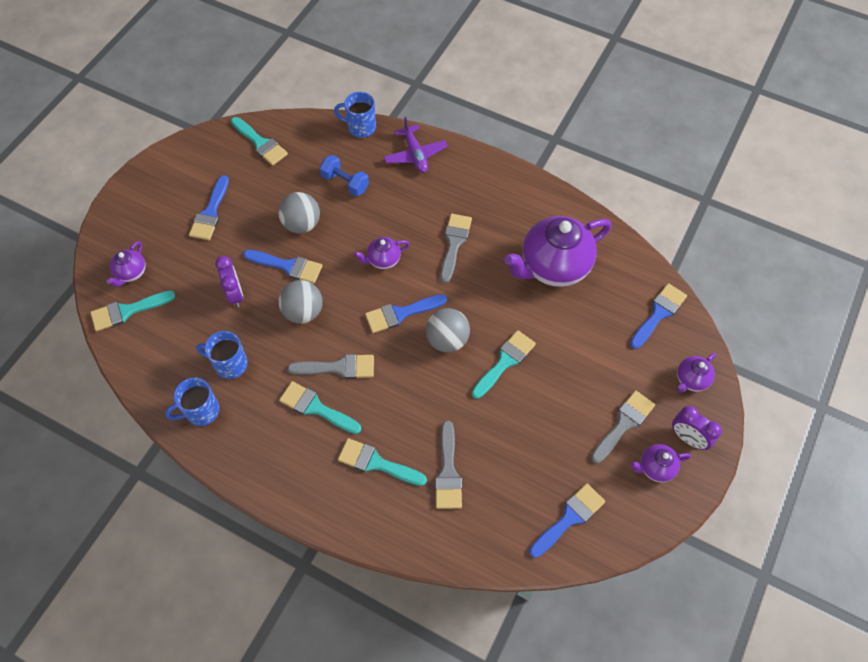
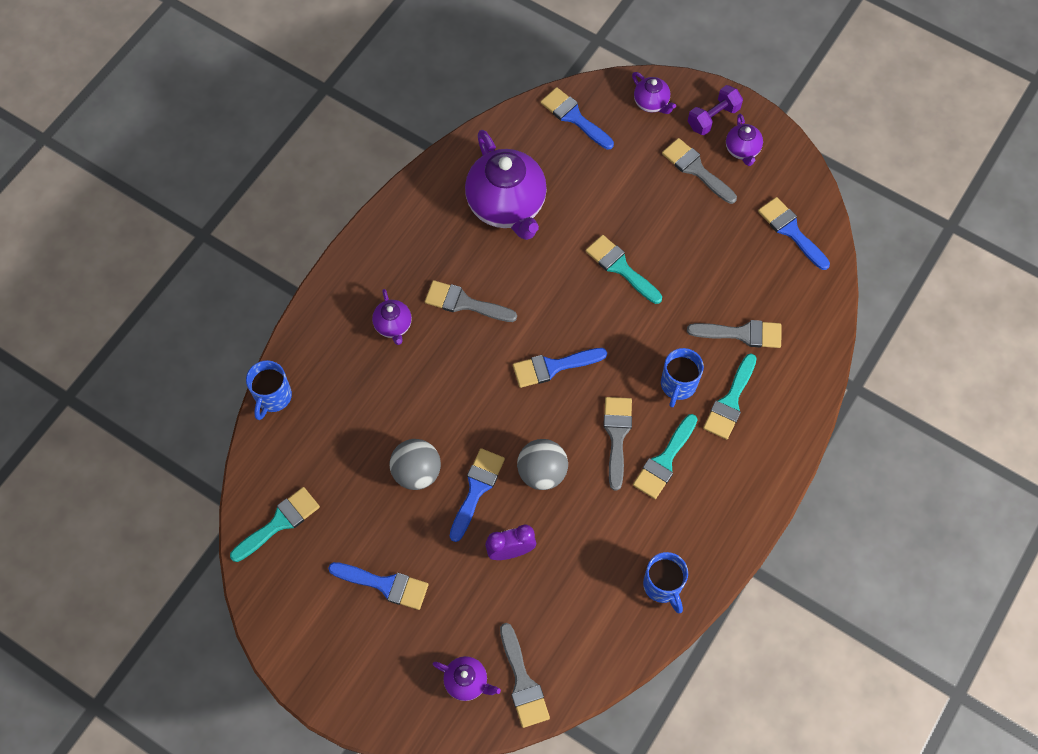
camera: 85 degrees left, 5 degrees up
turquoise brush [90,291,176,331] -> grey brush [500,623,550,728]
blue mug [196,331,248,379] -> blue mug moved to [661,348,704,407]
blue dumbbell [319,155,369,196] -> none
purple teapot [354,237,410,269] -> purple teapot moved to [372,289,412,345]
blue brush [365,294,447,333] -> blue brush turned 90 degrees clockwise [513,348,607,388]
purple plane [384,117,448,173] -> none
grey ball [426,308,470,352] -> none
purple clock [672,406,722,450] -> purple dumbbell [688,85,743,135]

